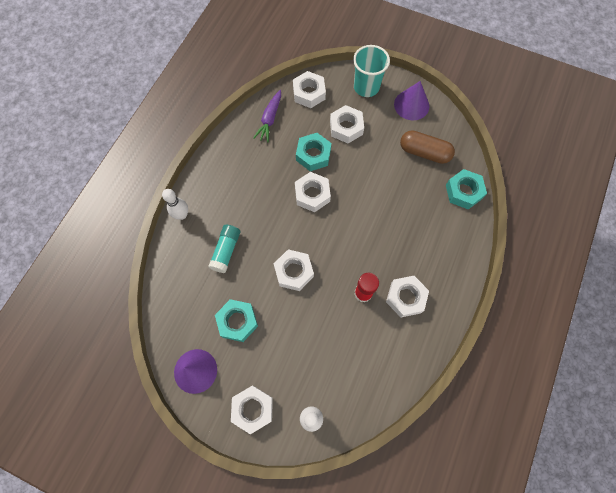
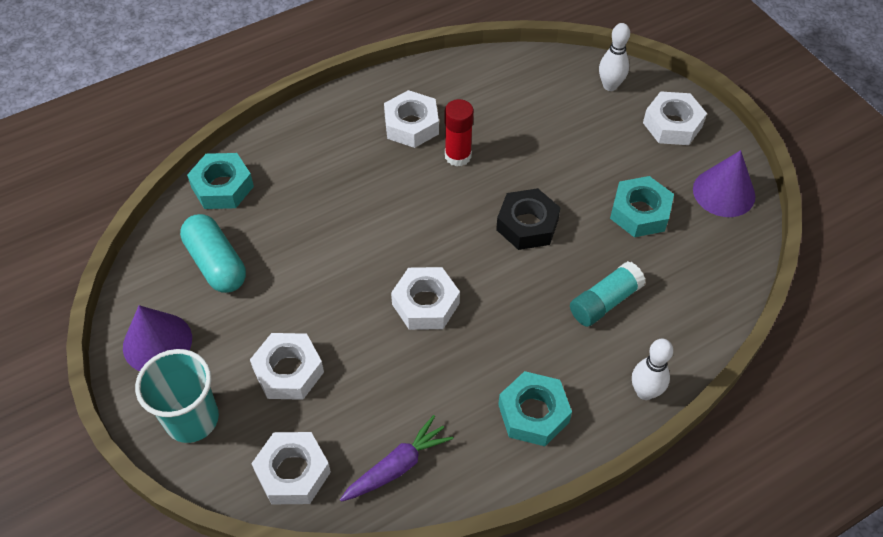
camera: 145 degrees left, 15 degrees down
white nut [274,249,314,291] -> black nut [496,188,561,250]
turquoise nut [296,133,332,171] -> turquoise nut moved to [498,371,572,446]
brown capsule [400,130,455,164] -> turquoise capsule [180,214,246,293]

